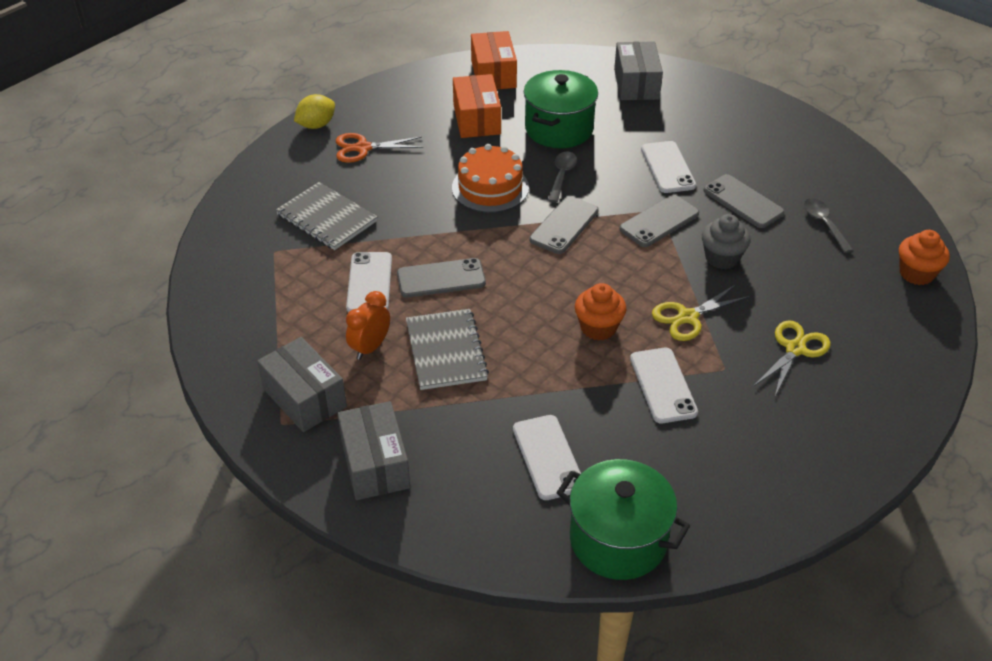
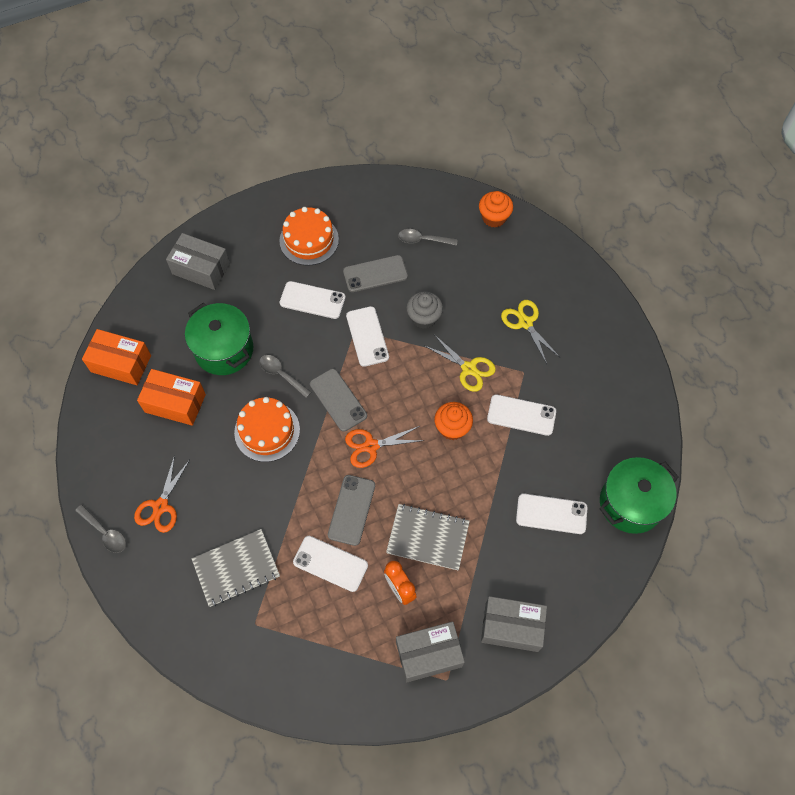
camera: 65 degrees left, 20 degrees up
yellow lemon [294,94,335,129] -> grey spoon [75,505,126,553]
grey phone [619,195,699,247] -> white phone [346,306,389,367]
yellow scissors [652,284,750,341] -> yellow scissors turned 45 degrees counterclockwise [425,335,496,392]
none -> orange cake [279,207,339,266]
none -> orange scissors [345,426,425,468]

